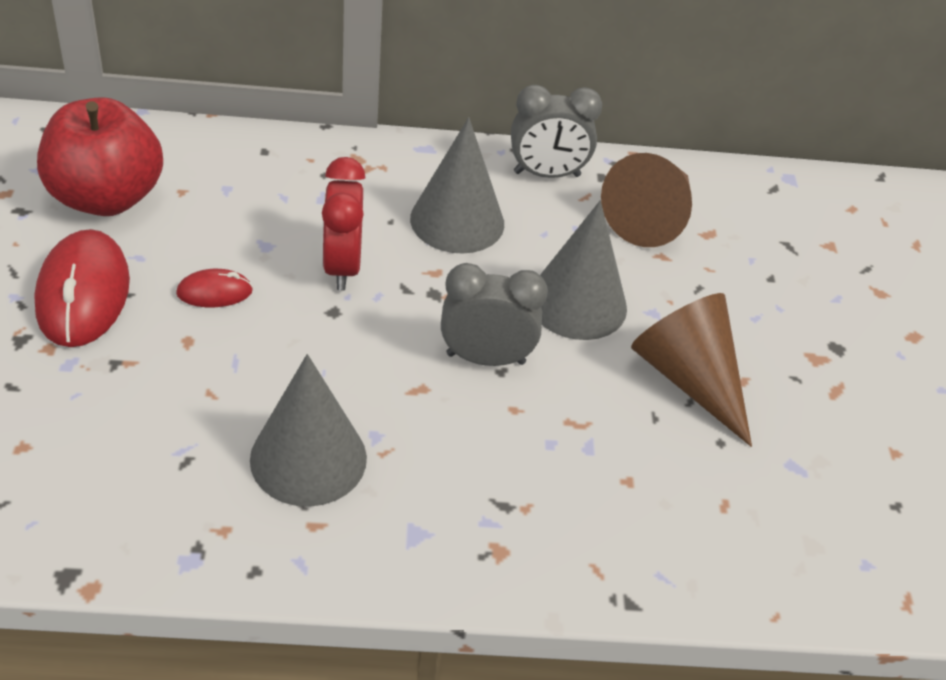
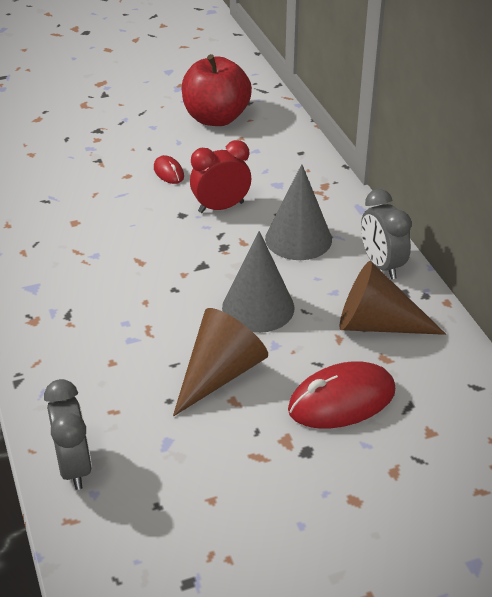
camera: 75 degrees right, 5 degrees down
red mouse [34,229,130,347] -> red mouse moved to [288,361,395,429]
grey cone [250,354,367,507] -> none
grey clock [441,263,548,366] -> grey clock moved to [44,379,92,490]

